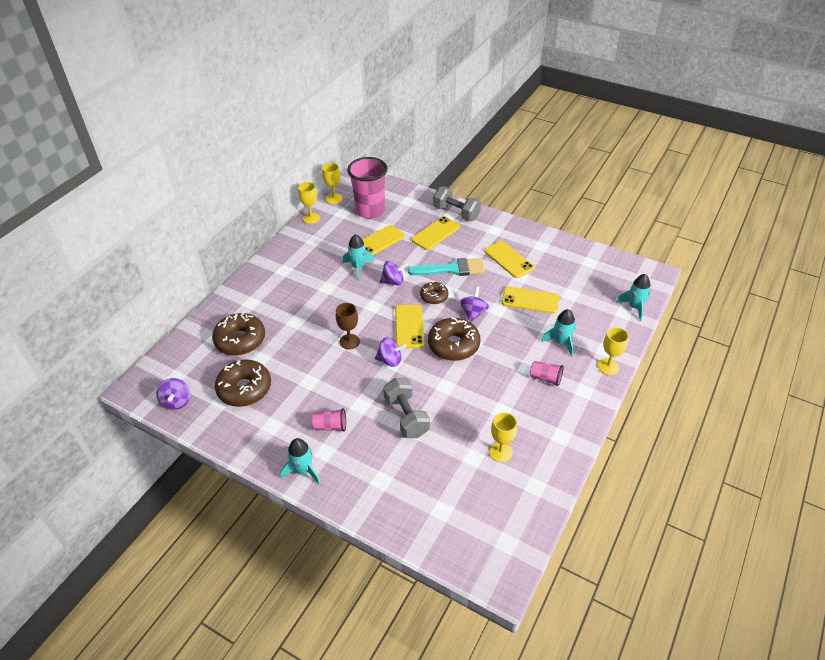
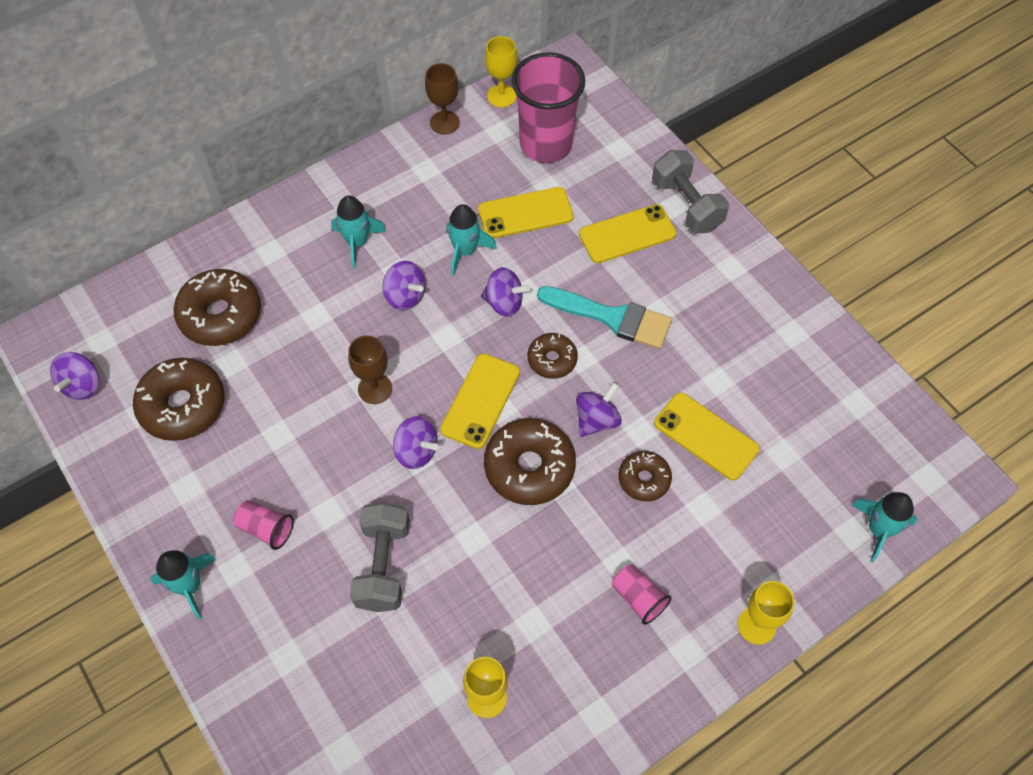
camera: 25 degrees right, 15 degrees up
yellow goblet [298,182,320,224] -> brown goblet [425,63,460,134]
yellow phone [484,241,534,278] -> none
turquoise rocket [541,309,576,357] -> turquoise rocket moved to [331,195,386,269]
none -> purple spinning top [383,261,426,310]
none -> brown donut [619,451,672,501]

